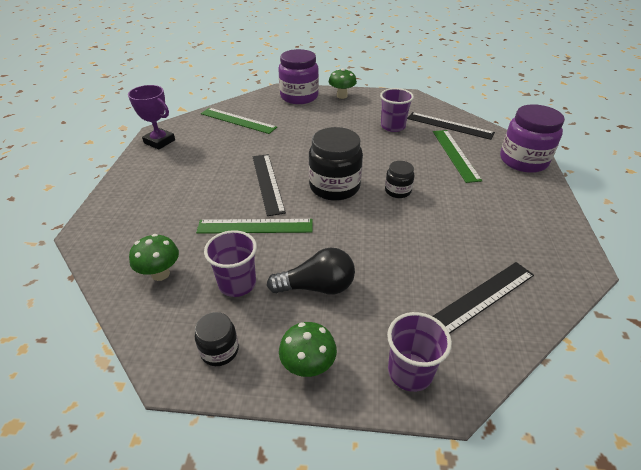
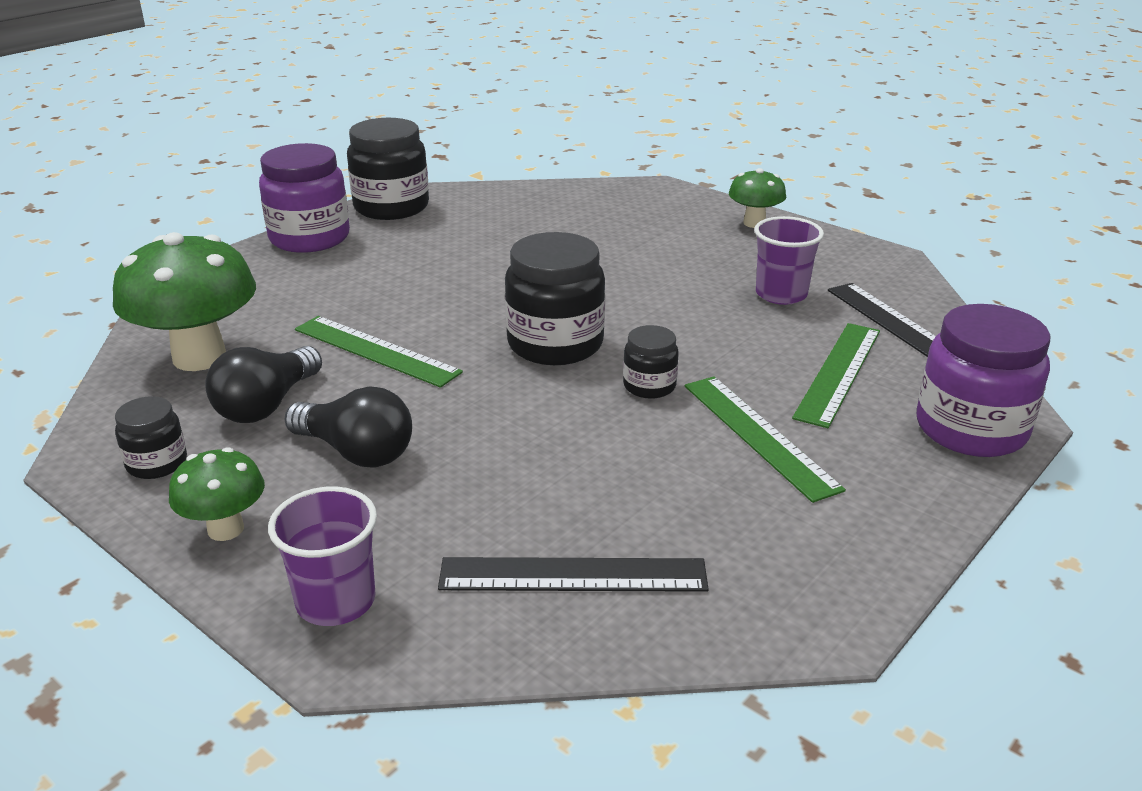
camera: 35 degrees right, 10 degrees down
purple trophy [128,85,175,149] -> black jar [347,118,429,220]
green mushroom [129,234,179,281] -> green mushroom [113,232,256,371], size x1.85
green ruler [201,108,277,134] -> green ruler moved to [685,376,846,503]
purple cup [204,230,257,297] -> black light bulb [205,346,322,423]
black ruler [253,154,286,216] -> none
purple jar [278,49,319,104] -> purple jar moved to [259,143,350,253]

